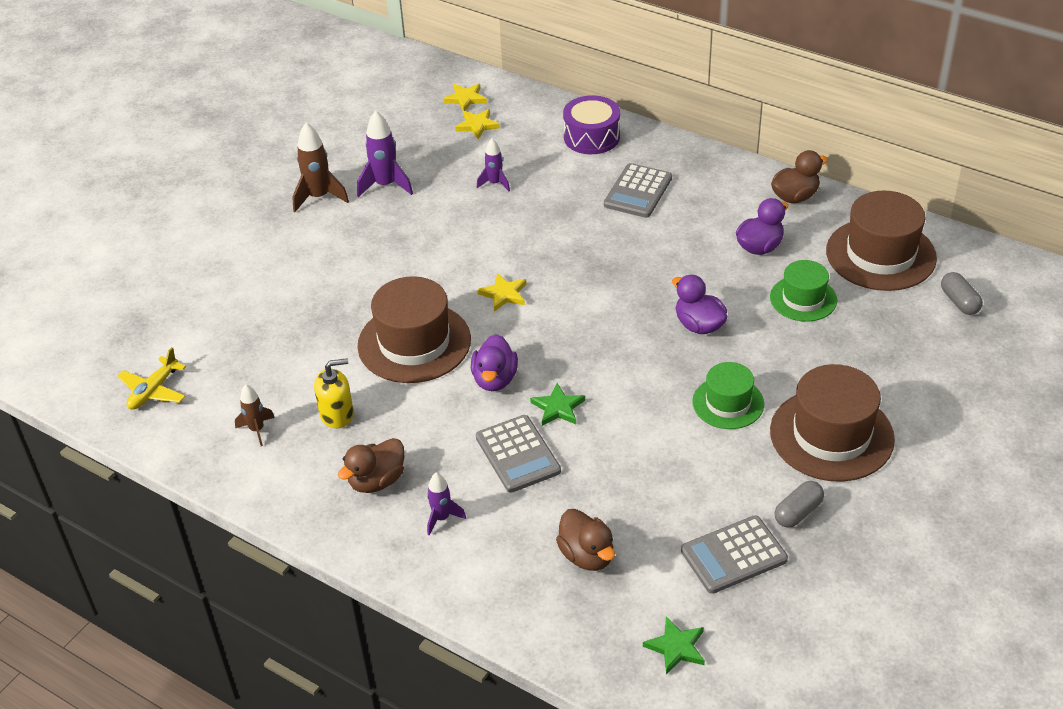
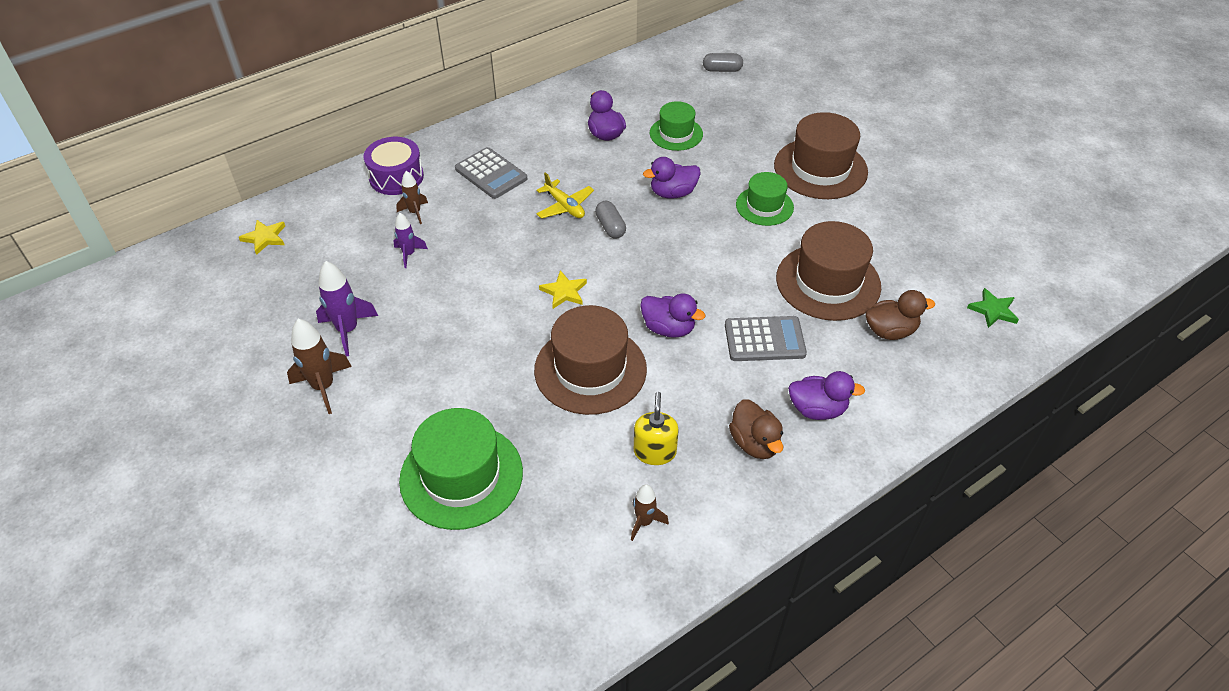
camera: 70 degrees left, 5 degrees up
yellow plane [117,347,186,410] -> yellow plane moved to [536,172,594,219]
purple rocket [427,472,466,535] -> purple duck [788,371,865,420]
yellow star [455,109,500,140] -> none
green star [530,383,585,426] -> none
grey calculator [681,515,788,594] -> none
brown duck [771,150,828,203] -> none
grey capsule [775,481,824,528] -> grey capsule moved to [595,201,626,239]
brown hat [826,190,937,291] -> brown hat moved to [776,221,881,321]
none -> brown rocket [396,171,428,224]
none -> green hat [399,408,523,530]

